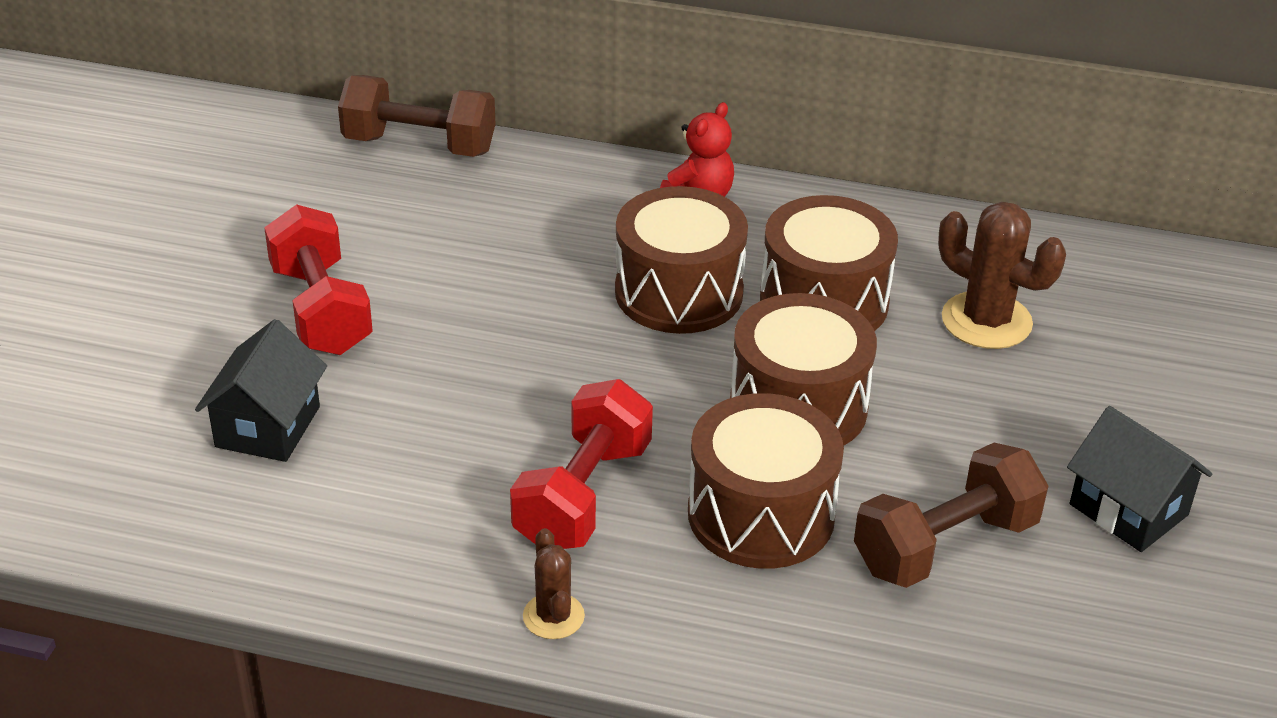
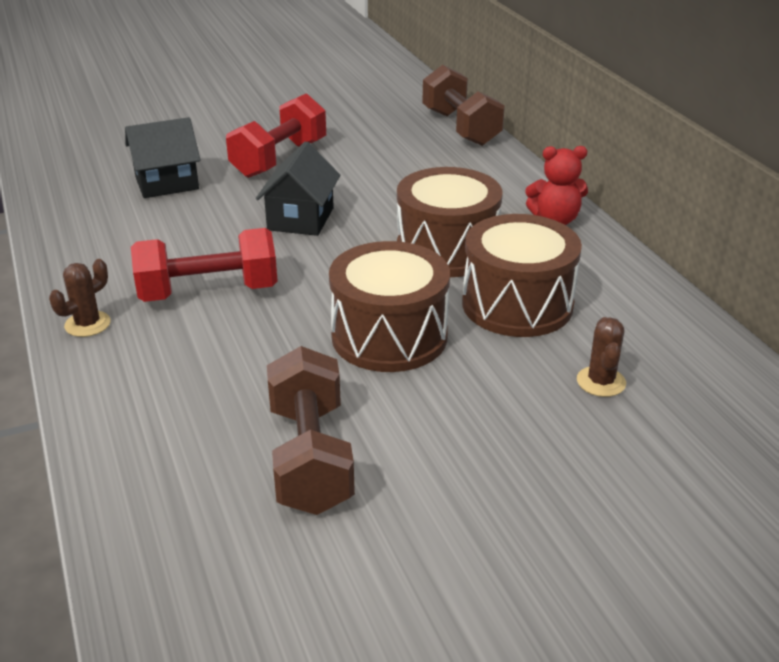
camera: 55 degrees right, 5 degrees down
brown drum [688,393,844,569] -> none
brown dumbbell [854,443,1048,588] -> brown dumbbell turned 60 degrees clockwise [267,346,355,515]
brown cactus [938,202,1066,349] -> brown cactus [577,317,626,397], size x0.57
black house [1067,406,1212,552] -> black house moved to [256,141,340,236]

